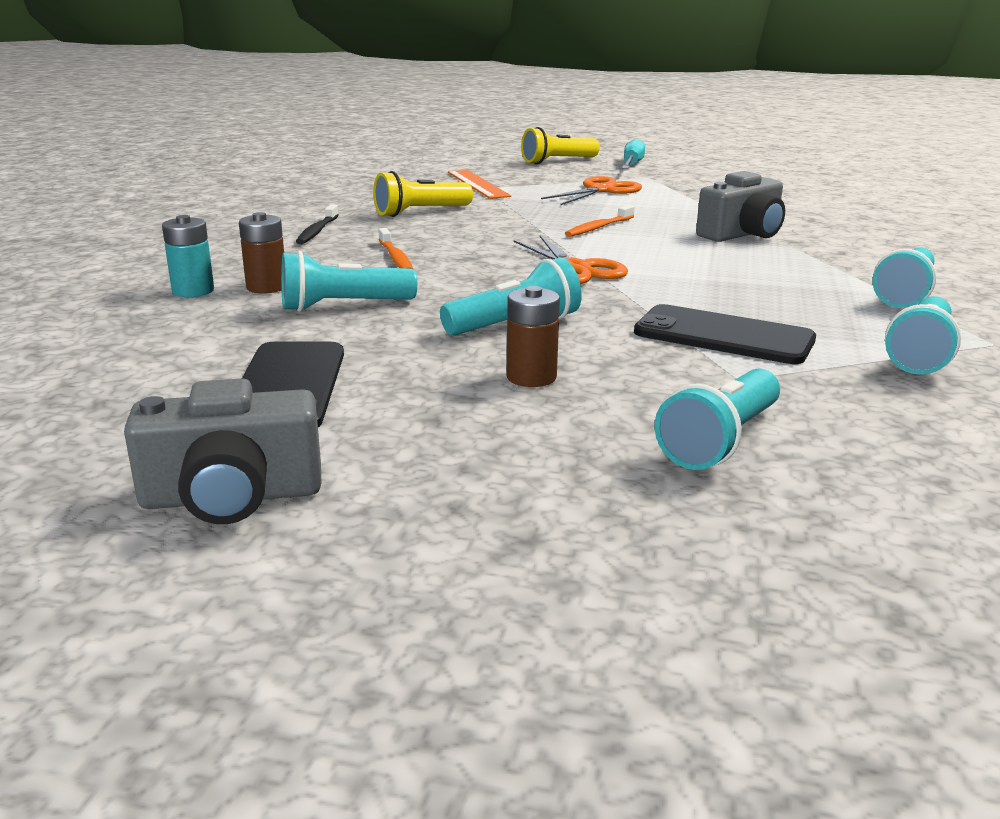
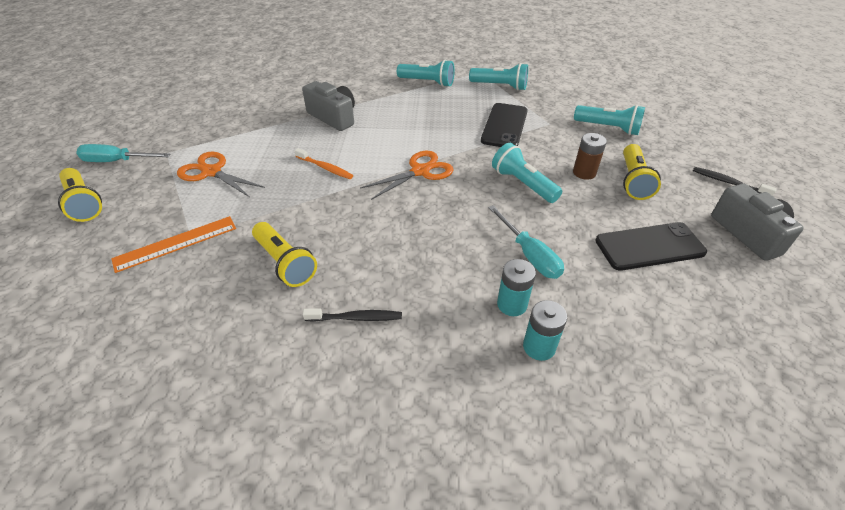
camera: 100 degrees left, 20 degrees up
brown battery [239,212,284,294] -> turquoise battery [497,259,536,316]
turquoise flashlight [281,251,417,312] -> turquoise screwdriver [488,205,564,279]
orange toothbrush [379,228,414,270] -> none
none -> yellow flashlight [623,144,661,200]
none -> black toothbrush [693,167,777,196]

